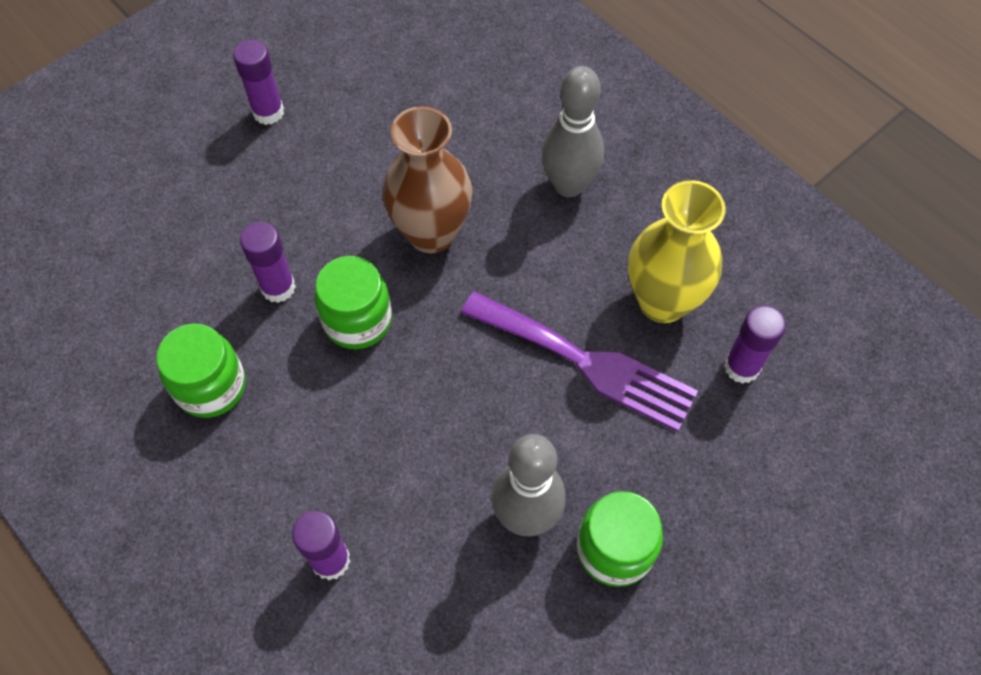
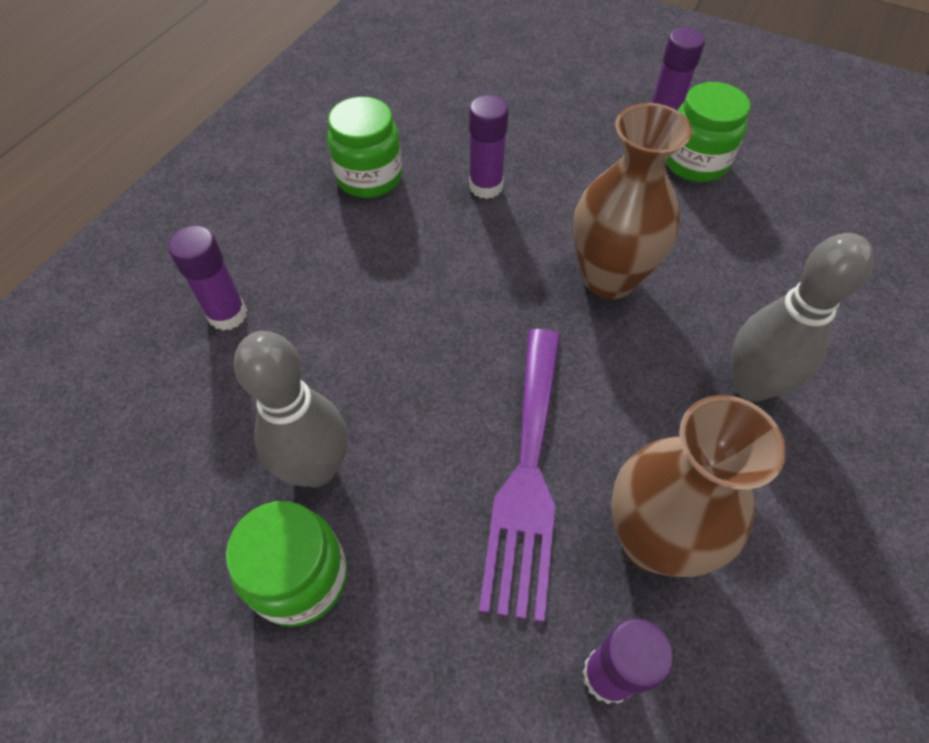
camera: 70 degrees right, 5 degrees down
green jar [315,256,392,349] -> green jar moved to [665,82,750,182]
yellow vase [628,180,726,323] -> brown vase [611,395,786,577]

